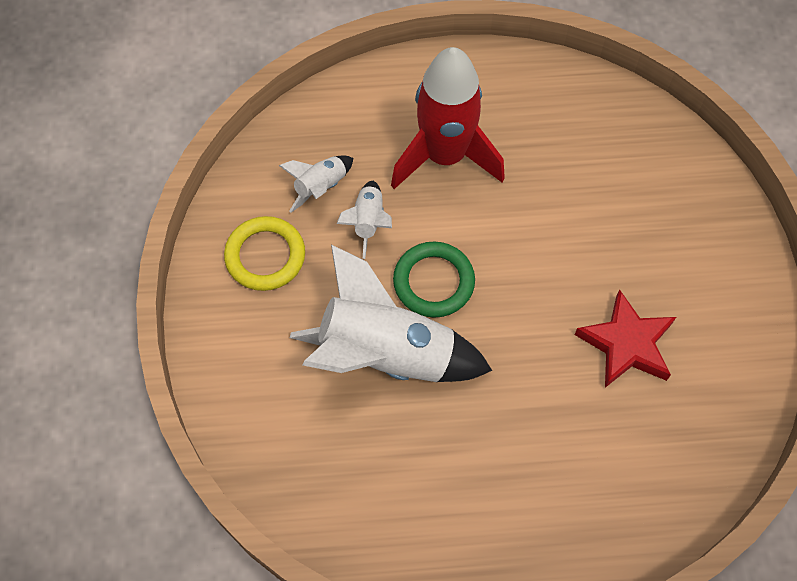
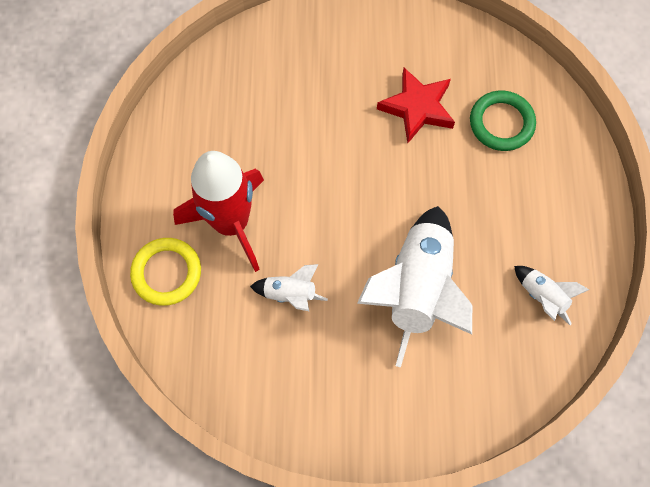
camera: 85 degrees left, 5 degrees up
yellow ring [224,216,305,291] -> yellow ring moved to [130,238,201,306]
white rocket [279,155,353,213] -> white rocket moved to [514,266,590,325]
green ring [393,242,475,318] -> green ring moved to [470,91,536,151]

